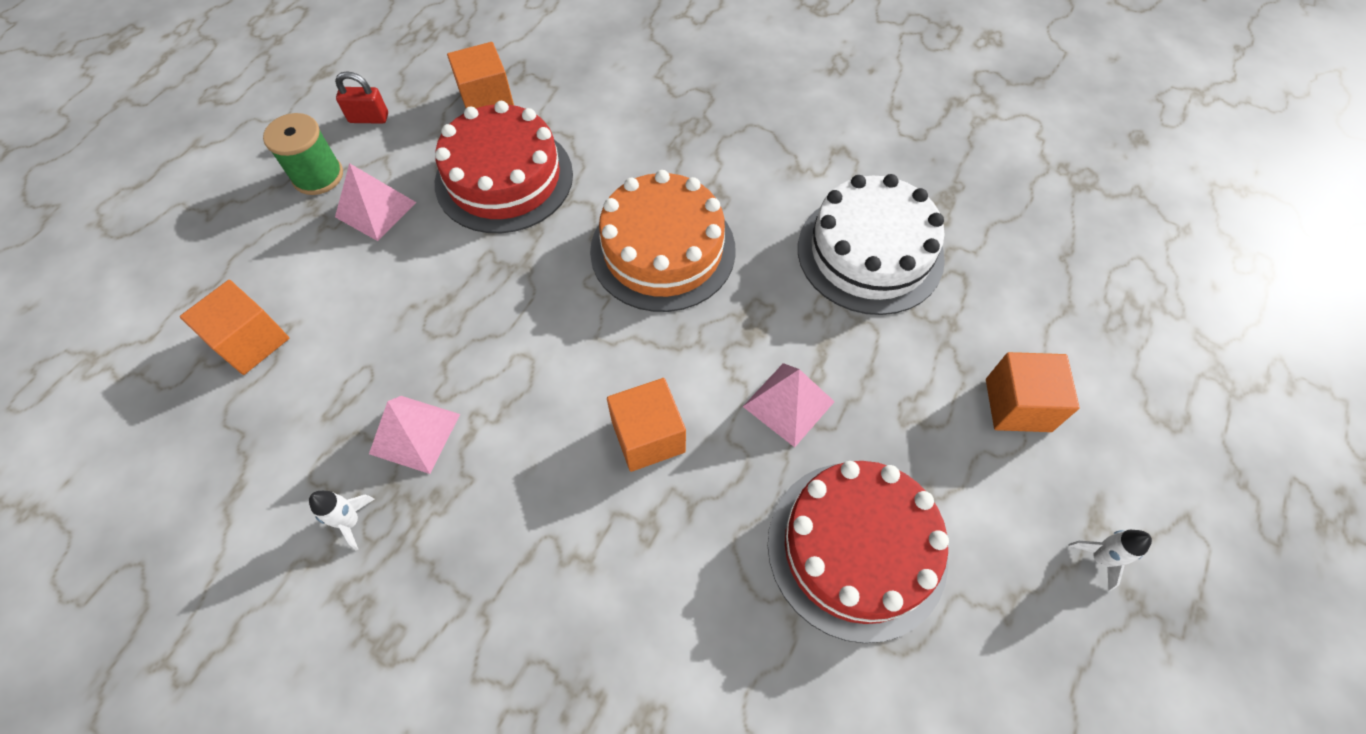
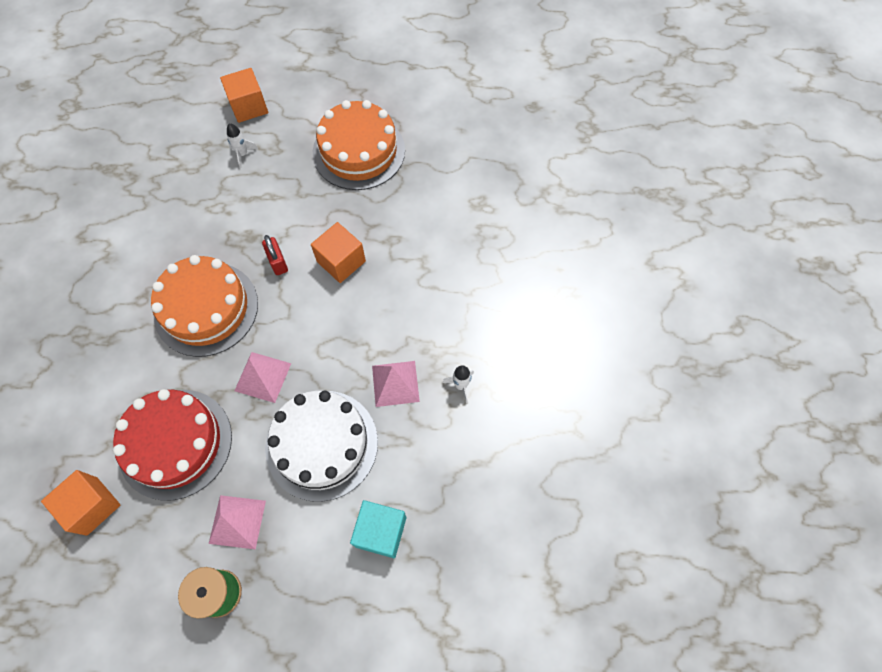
camera: 115 degrees left, 5 degrees up
orange cube [180,280,289,375] -> turquoise cube [350,500,406,558]
red padlock [335,71,388,124] -> red padlock moved to [262,235,288,275]
pink pyramid [743,363,835,447] -> pink pyramid moved to [235,352,291,403]
red cake [768,461,949,643] -> orange cake [313,100,405,190]
white cake [798,174,945,315] -> white cake moved to [265,391,378,502]
white rocket [1068,530,1152,591] -> white rocket moved to [227,123,258,168]

